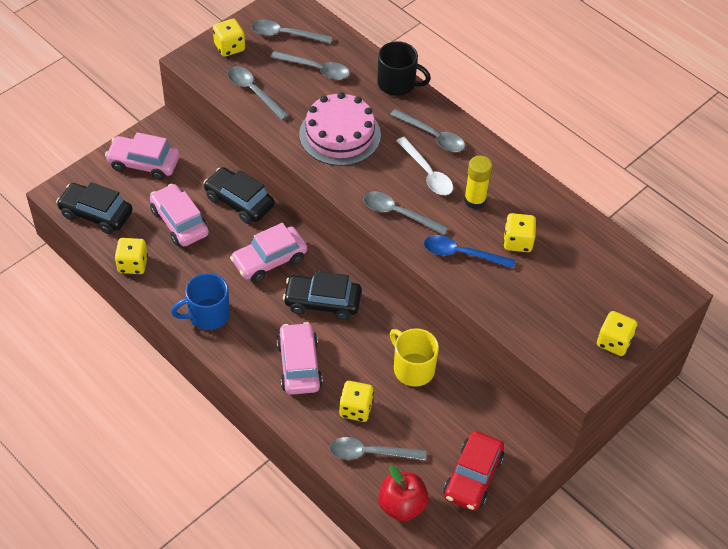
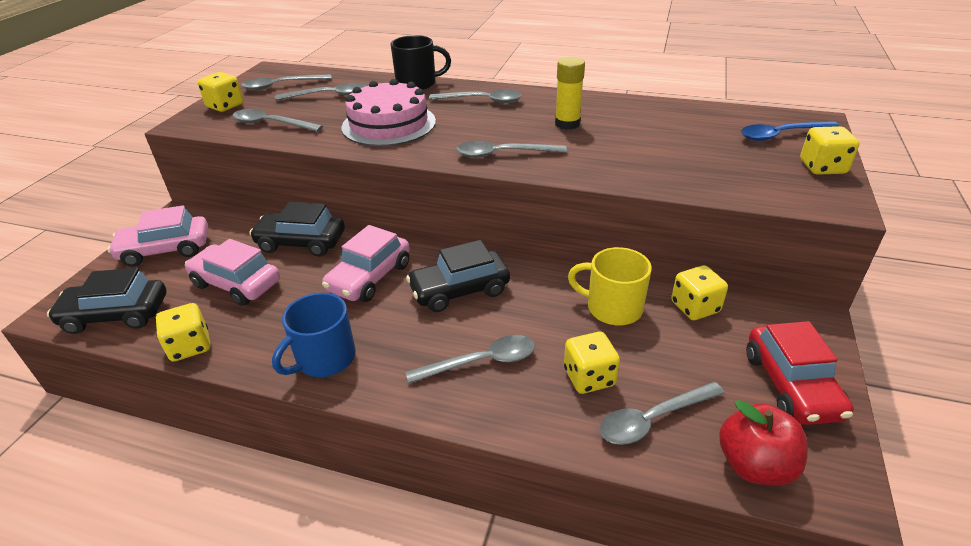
camera: 25 degrees left, 15 degrees down
pink car [277,322,323,395] -> grey spoon [405,335,535,384]
white spoon [396,137,453,195] -> none
blue spoon [424,235,516,269] -> blue spoon moved to [741,121,840,141]
yellow dice [503,213,536,252] -> yellow dice moved to [671,265,728,320]

